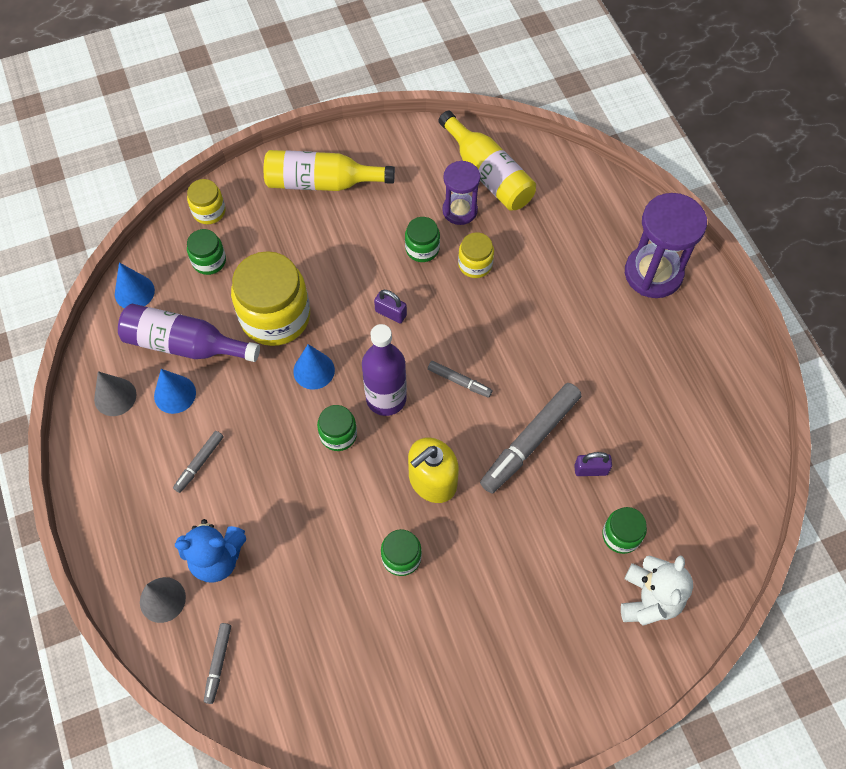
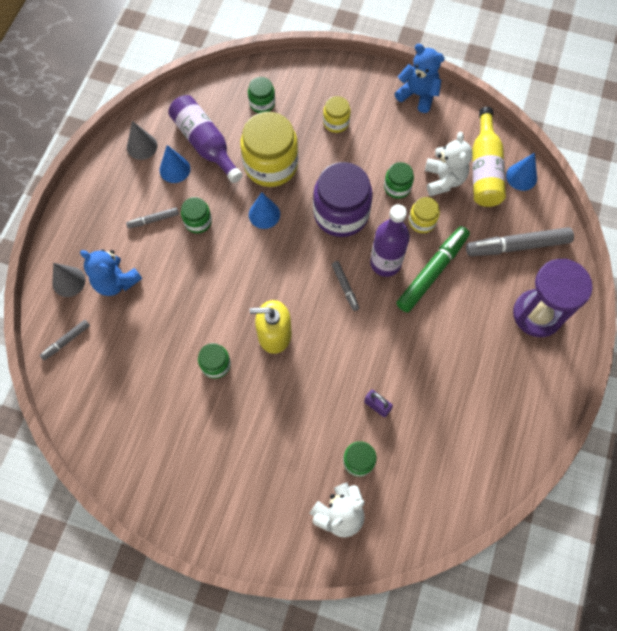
camera: 40 degrees right, 5 degrees up
blue cone [115,262,155,308] -> blue cone moved to [506,153,537,191]
yellow jar [187,179,225,224] -> yellow jar moved to [323,96,351,133]
yellow bottle [264,150,395,191] -> none
green jar [317,405,357,451] -> green jar moved to [181,197,212,233]
purple bottle [362,324,407,416] -> purple bottle moved to [370,204,410,277]
purple padlock [374,290,407,323] -> purple jar [313,162,373,237]
purple hourglass [442,160,481,225] -> white teddy bear [425,132,472,196]
grey marker [480,383,582,494] -> grey marker moved to [466,227,574,256]
none -> blue teddy bear [394,44,445,113]
none -> green marker [396,226,470,313]

